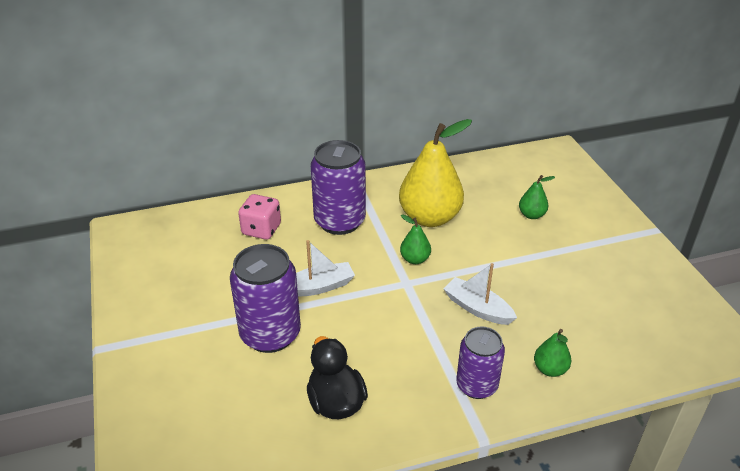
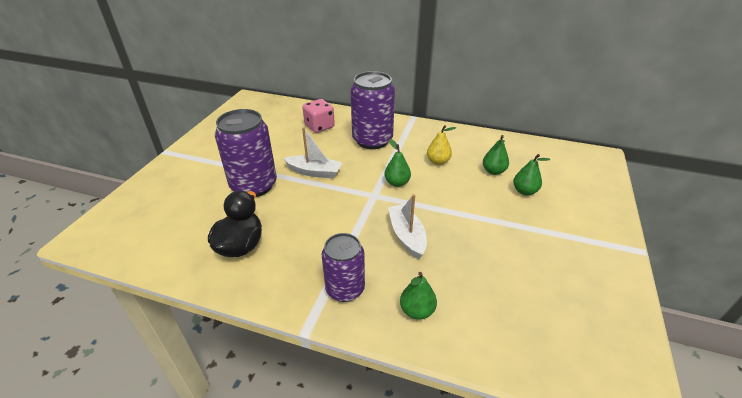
camera: 35 degrees right, 0 degrees up
yellow pear [399,119,472,227] -> yellow pear [427,125,456,165], size x0.45
none -> green pear [483,135,509,175]

